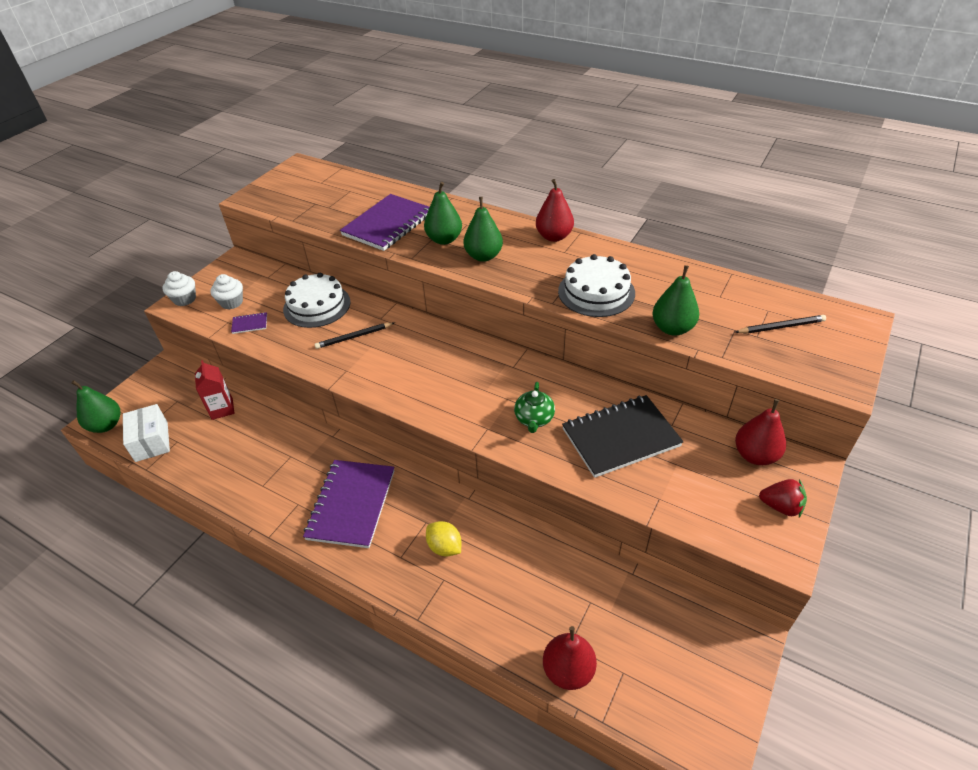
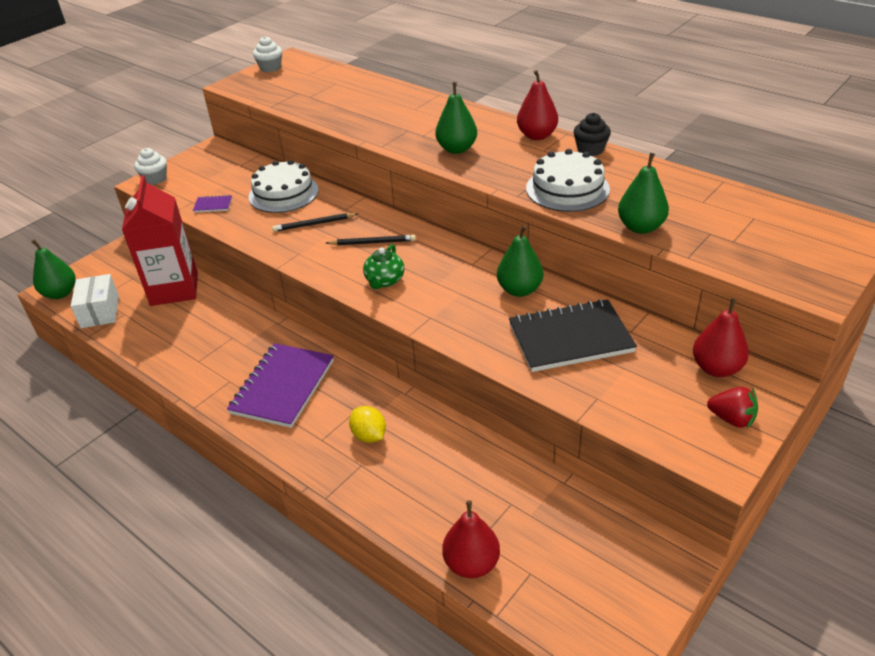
camera: 10 degrees right, 5 degrees down
red carton [195,360,235,420] -> red carton [122,175,198,306], size x1.94
white cupcake [210,274,243,309] -> white cupcake moved to [253,36,282,72]
purple notebook [340,194,429,251] -> none
green pear [424,182,462,245] -> green pear moved to [497,225,543,297]
green teapot [514,382,555,433] -> green teapot moved to [363,244,404,289]
black pencil [735,315,826,334] -> black pencil moved to [326,235,416,245]
none -> black cupcake [574,113,611,156]

